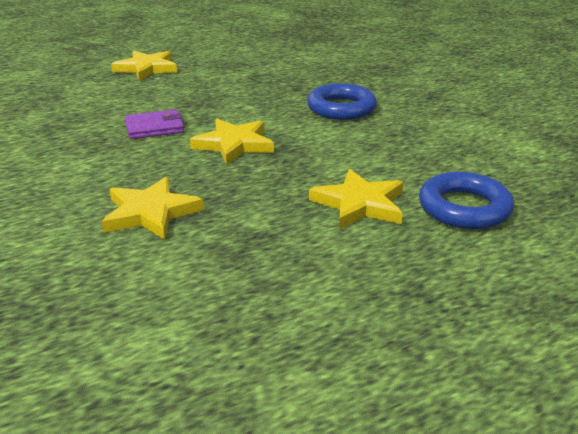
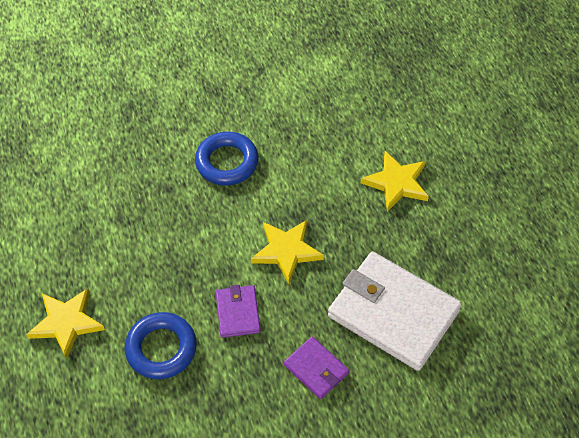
camera: 80 degrees left, 25 degrees up
yellow star [102,177,204,240] -> white wallet [328,252,462,371]
blue ring [419,172,514,229] -> blue ring moved to [125,312,197,379]
none -> purple wallet [284,336,349,399]

